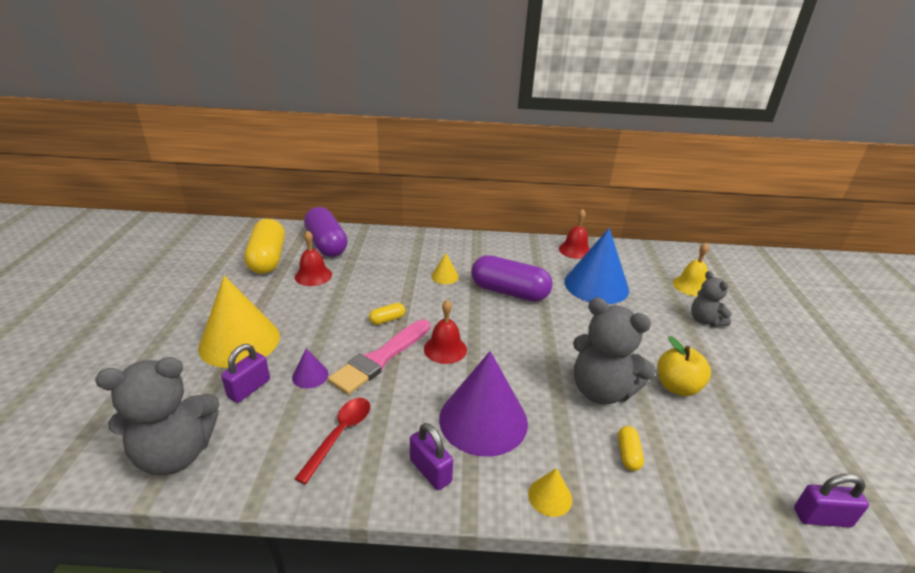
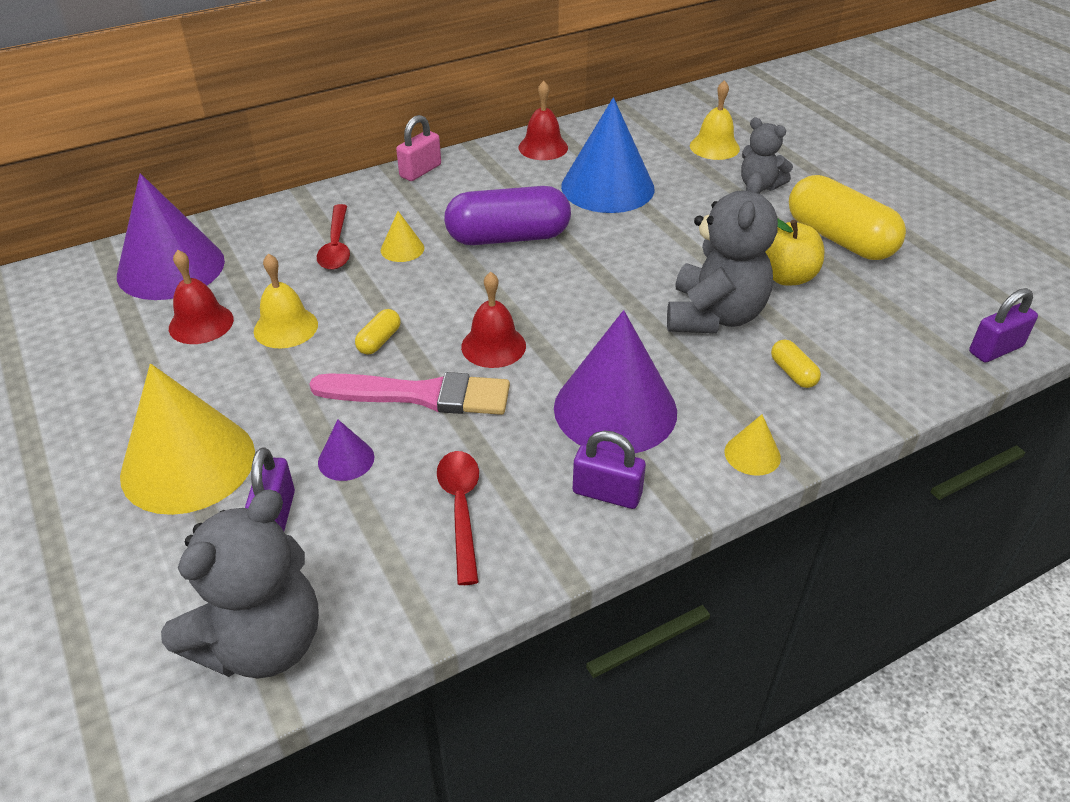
camera: 30 degrees left, 10 degrees up
yellow capsule [244,219,285,274] -> yellow capsule moved to [789,175,906,260]
purple capsule [304,207,348,257] -> purple cone [117,173,225,300]
pink brush [328,319,430,395] -> pink brush turned 90 degrees counterclockwise [309,372,510,415]
grey teddy bear [573,297,656,405] -> grey teddy bear turned 75 degrees counterclockwise [667,172,778,333]
none -> yellow bell [254,254,318,348]
none -> red spoon [317,204,350,270]
none -> pink padlock [396,115,441,181]

